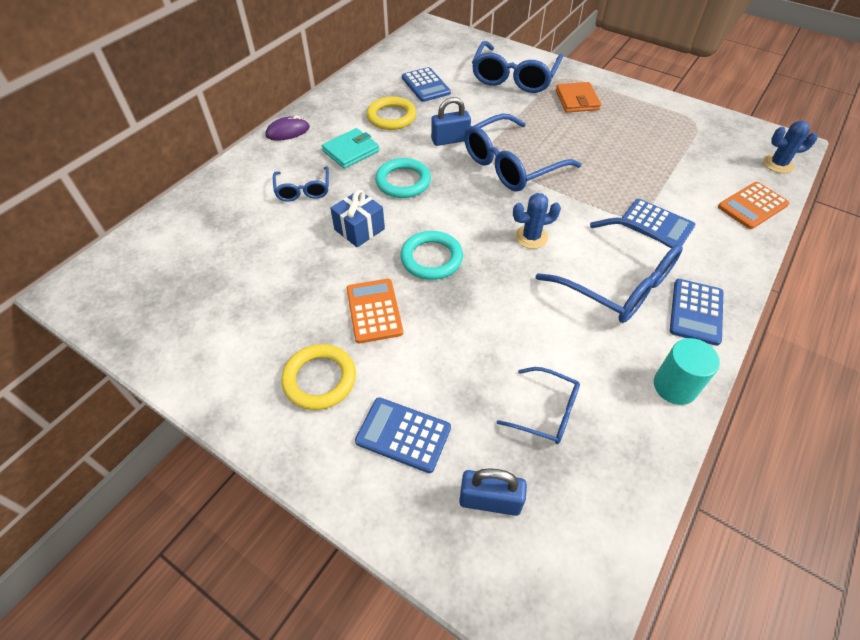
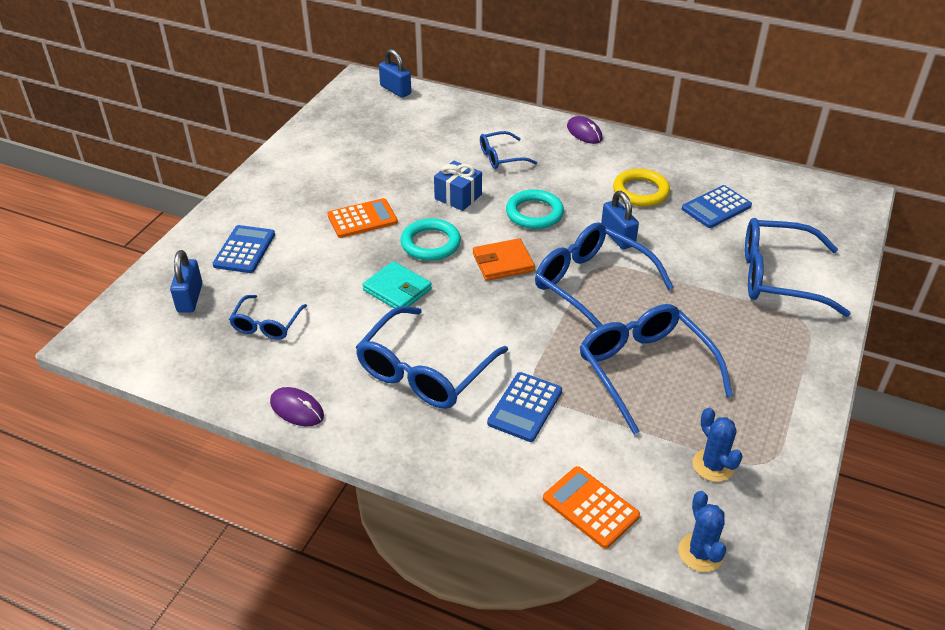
camera: 80 degrees right, 10 degrees down
yellow ring [281,344,356,410] -> none
turquoise wallet [322,128,379,169] -> turquoise wallet moved to [362,261,432,308]
blue cactus [513,193,561,249] -> blue cactus moved to [693,408,743,482]
orange wallet [556,82,601,112] -> orange wallet moved to [473,238,535,281]
turquoise cylinder [654,338,720,405] -> purple mouse [270,387,324,426]
blue calculator [670,279,723,346] -> none
none -> blue padlock [379,49,411,98]
none -> blue glasses [580,304,733,435]

